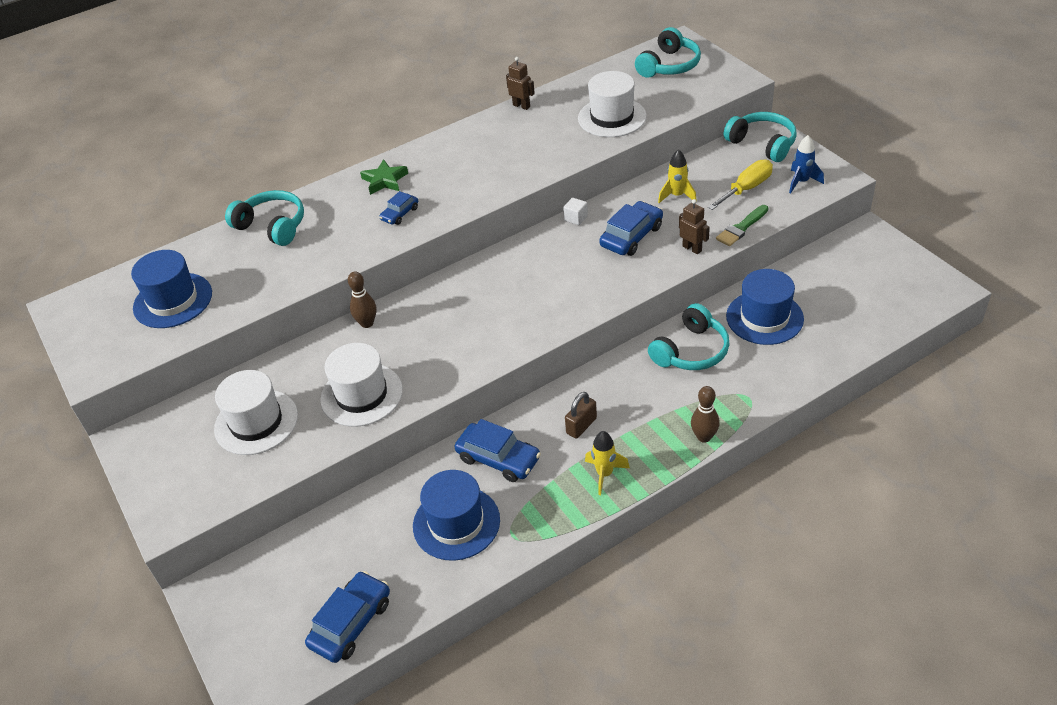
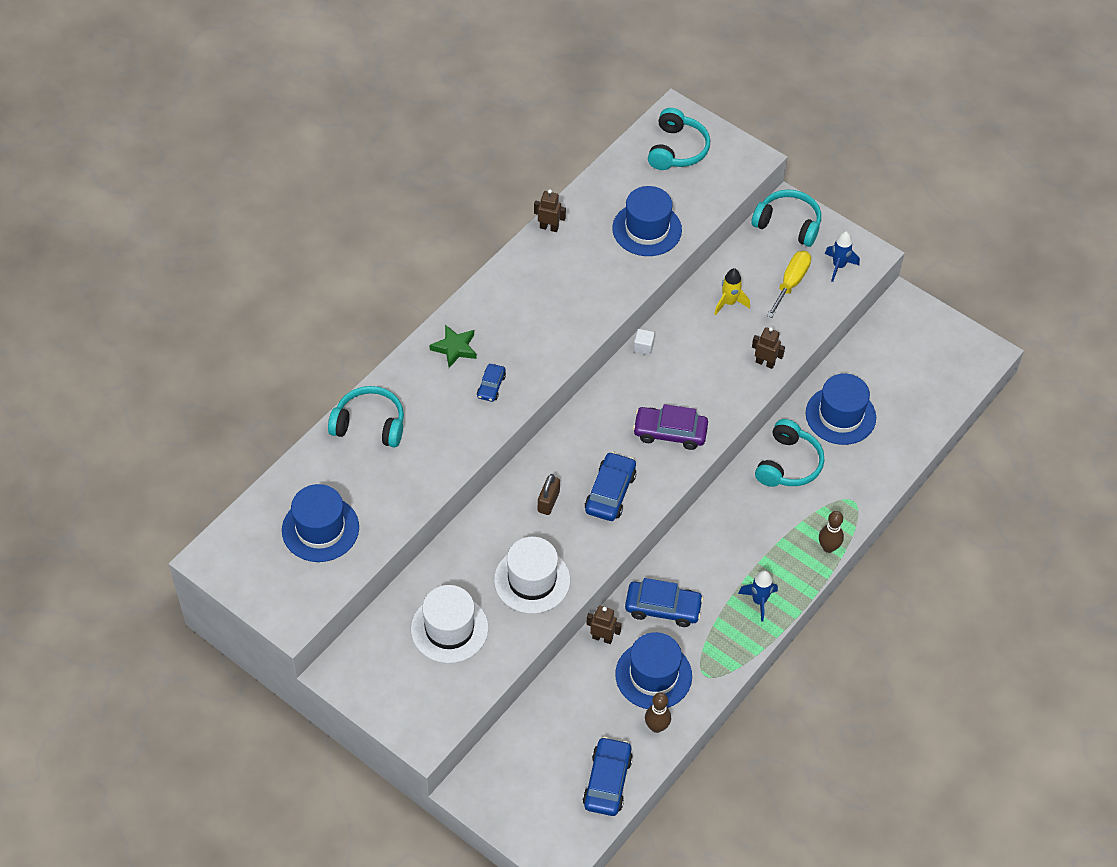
camera: 25 degrees left, 10 degrees up
brown bowling pin [348,271,376,328] -> brown bowling pin moved to [645,693,671,733]
brown padlock [565,392,597,439] -> brown padlock moved to [538,474,560,515]
white hat [578,71,647,137] -> blue hat [612,186,682,256]
yellow rocket [585,431,630,495] -> blue rocket [738,571,778,622]
blue car [599,201,663,256] -> blue car moved to [585,452,636,521]
green brush [716,205,769,246] -> none
none -> brown robot [586,606,622,644]
none -> purple car [633,404,708,450]

